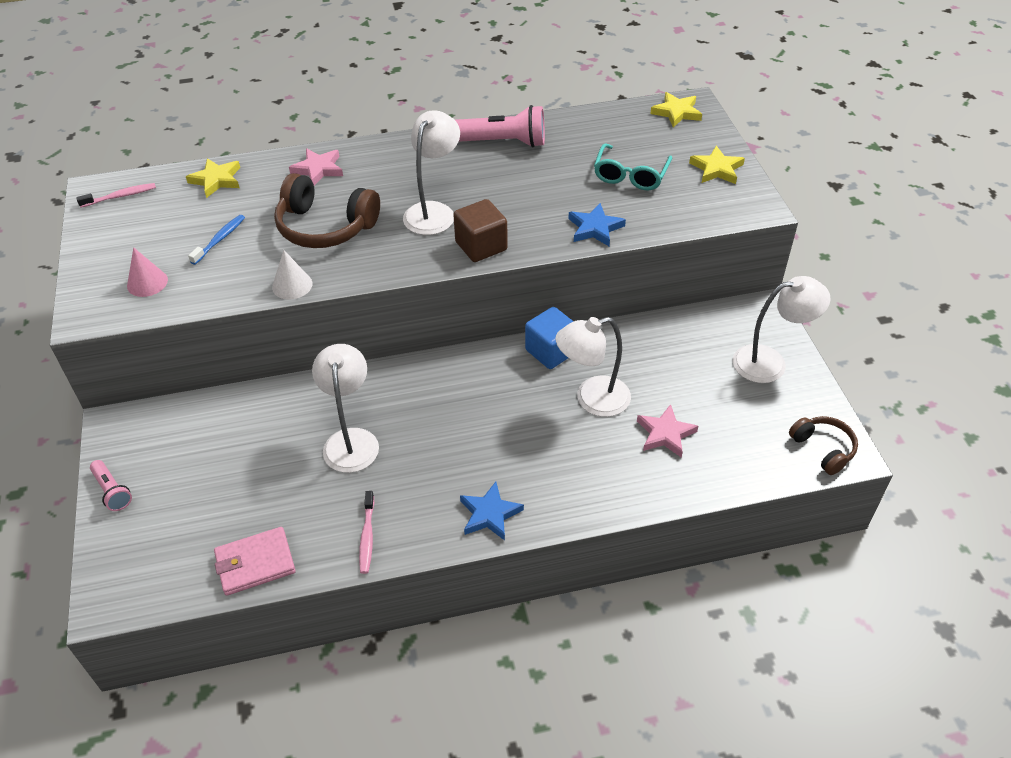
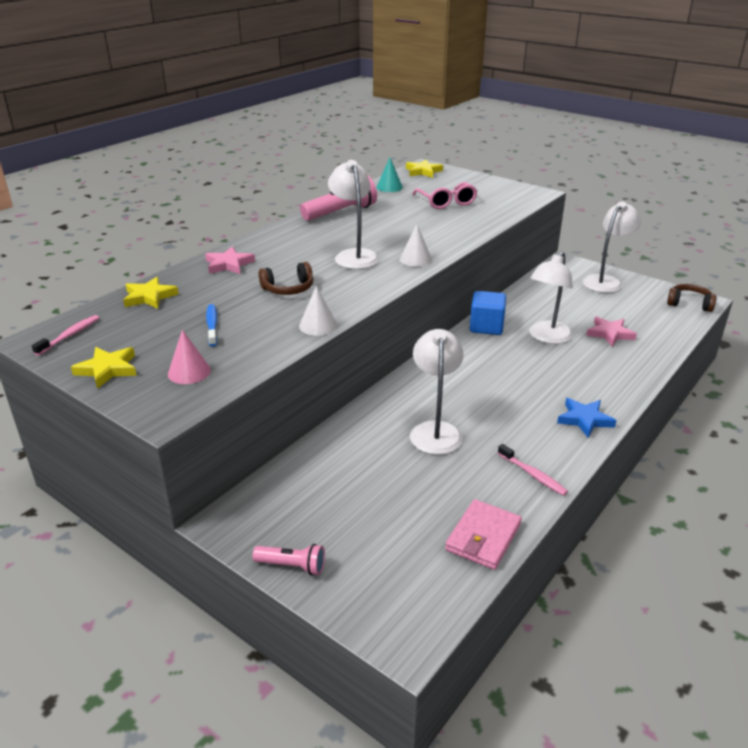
camera: 40 degrees left, 15 degrees down
brown headphones [274,173,380,248] -> brown headphones [259,262,313,295], size x0.58
white lamp [312,344,379,473] -> white lamp turned 45 degrees clockwise [410,329,464,455]
brown cube [453,199,508,262] -> white cone [400,224,432,267]
blue star [568,203,626,246] -> none
turquoise glasses [594,144,672,191] -> pink glasses [412,182,477,209]
yellow star [689,146,745,184] -> yellow star moved to [71,347,137,389]
none -> turquoise cone [376,158,403,192]

